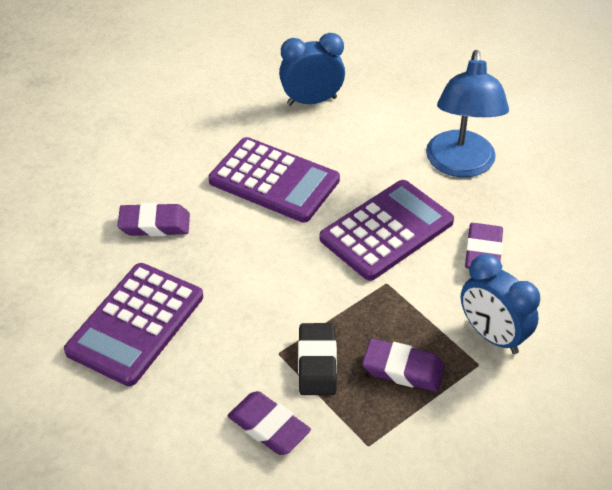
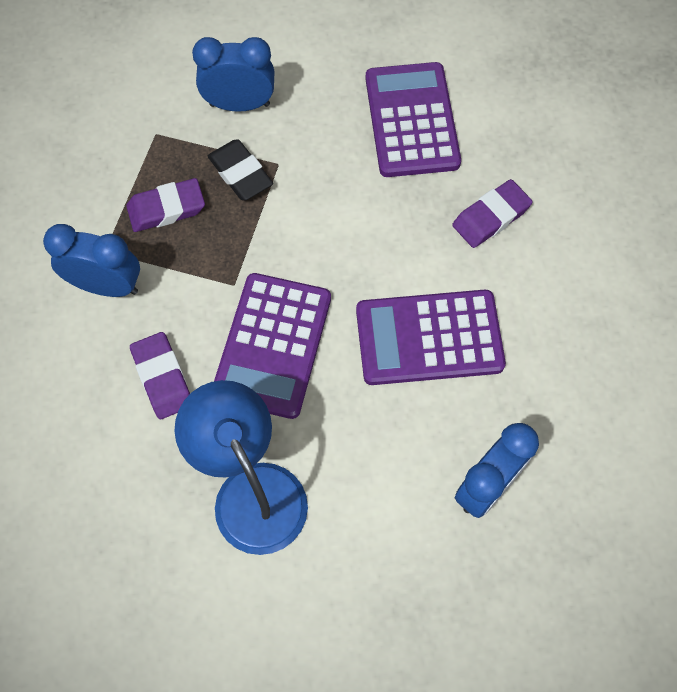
camera: 145 degrees right, 20 degrees up
purple eraser [227,391,311,455] -> blue clock [192,37,274,112]

